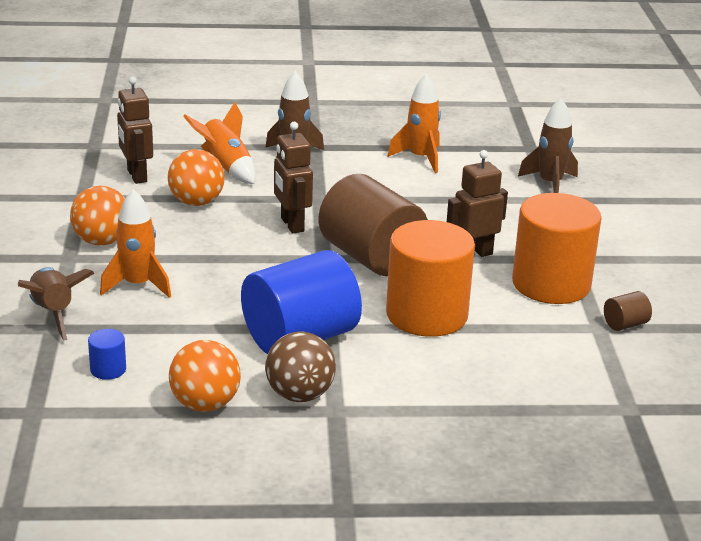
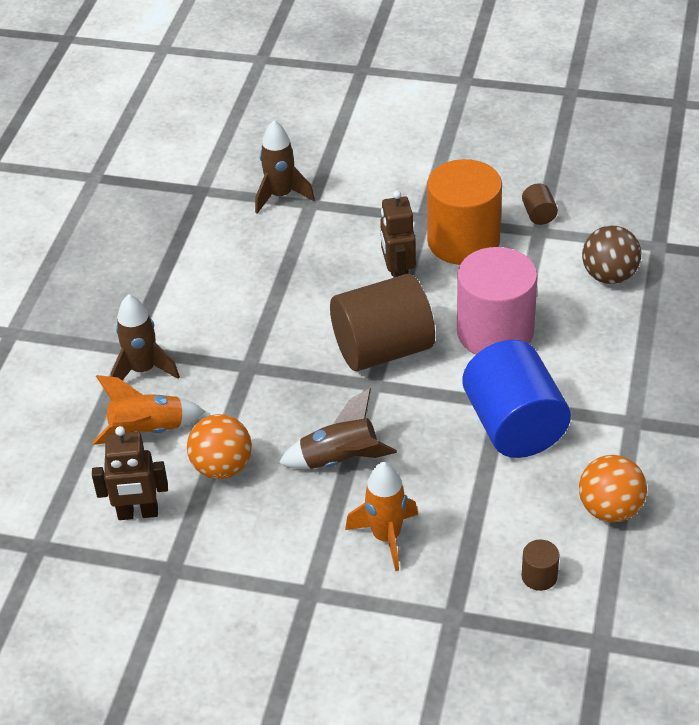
camera: 70 degrees left, 15 degrees up
brown rocket [18,267,95,341] -> brown rocket moved to [278,388,397,469]
orange ball [70,186,125,246] -> none
blue cylinder [88,329,126,380] -> brown cylinder [522,540,559,591]
brown ball [265,332,336,402] -> brown ball moved to [582,226,641,284]
brown robot [274,122,313,233] -> none
orange cylinder [386,220,475,337] -> pink cylinder [457,247,538,354]
orange rocket [387,74,441,173] -> none

